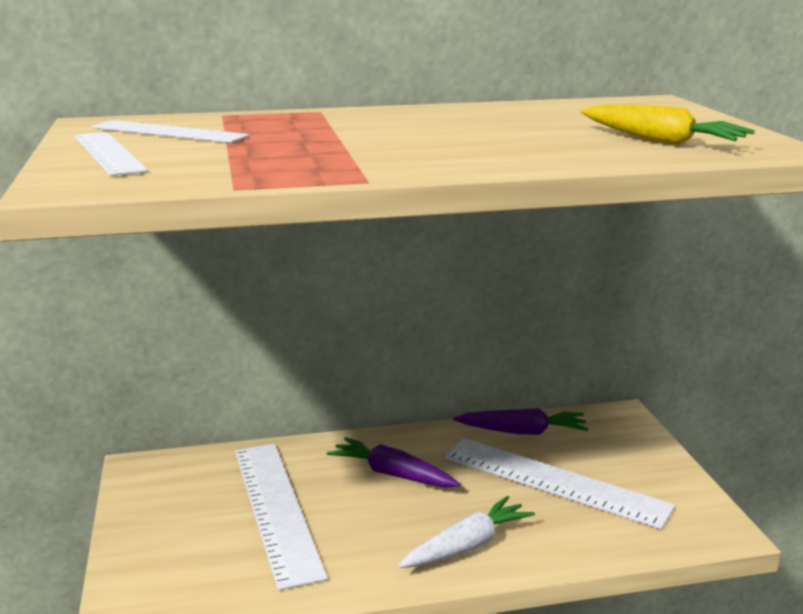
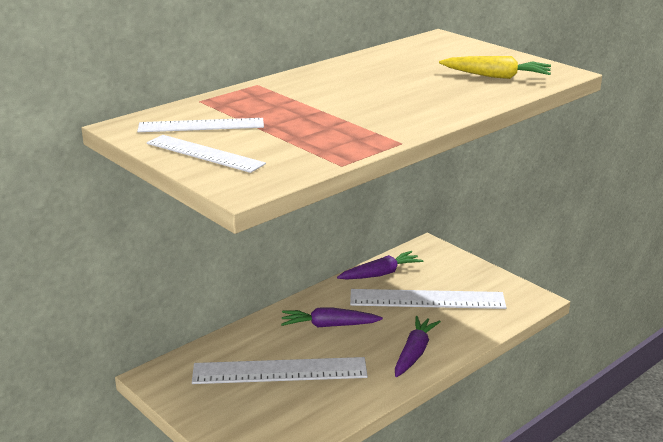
camera: 30 degrees left, 5 degrees up
white ruler [235,444,328,591] -> white ruler turned 45 degrees counterclockwise [192,357,368,384]
white carrot [398,496,535,568] -> purple carrot [395,316,441,377]

